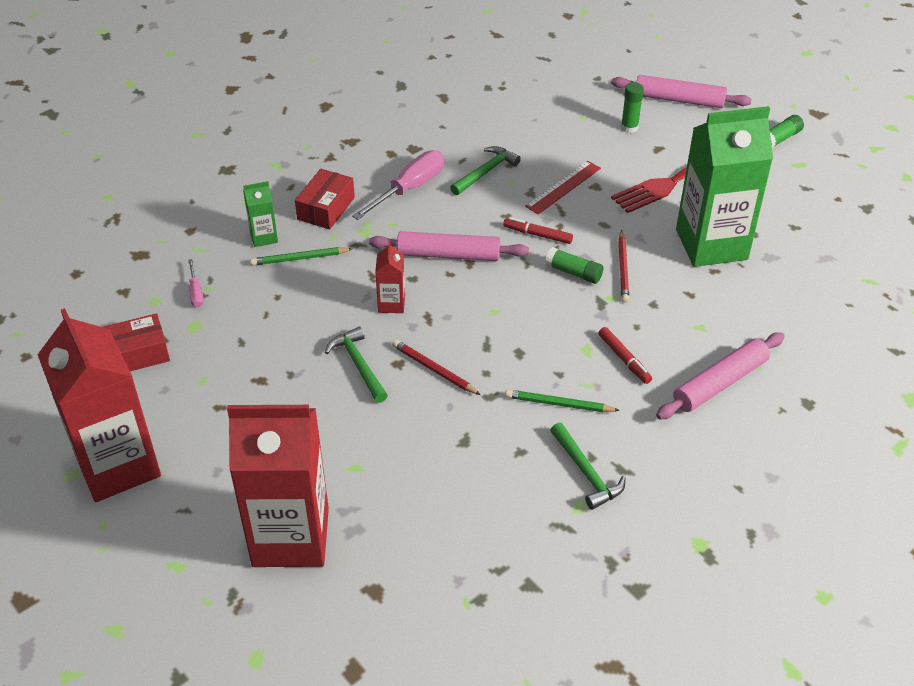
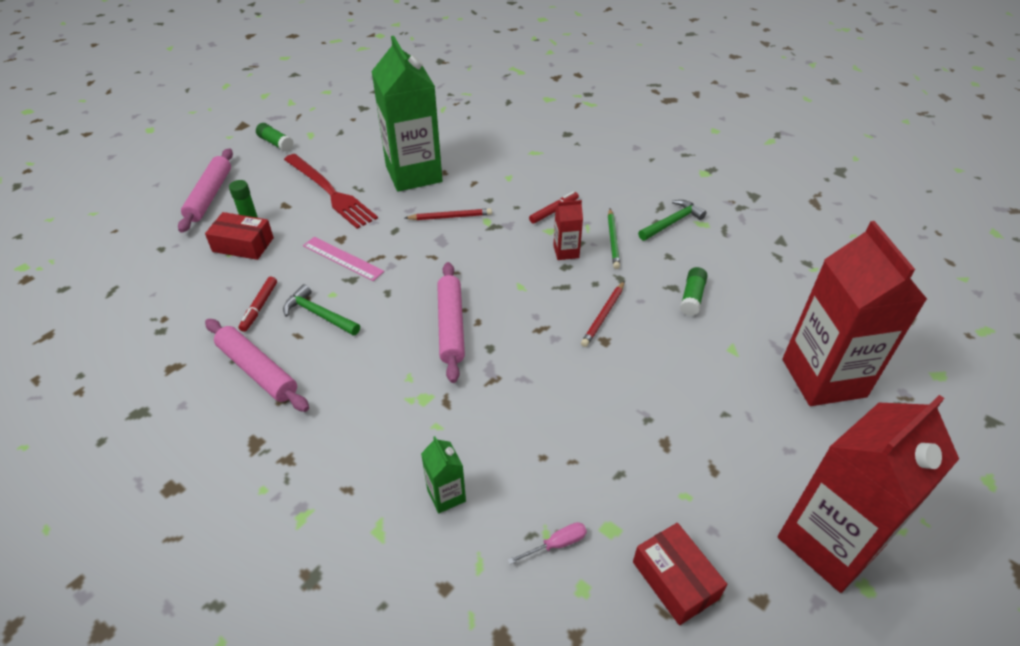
camera: 100 degrees left, 0 degrees up
green pencil [250,247,352,266] -> none
red box [295,169,355,229] -> red box moved to [205,212,274,260]
green hammer [325,326,388,403] -> none
pink screwdriver [352,150,444,220] -> none
red carton [375,242,405,313] -> red carton moved to [553,200,583,260]
red marker [503,217,573,244] -> red marker moved to [239,277,277,332]
red ruler [525,161,601,214] -> pink ruler [303,237,384,281]
green glue stick [545,247,603,284] -> green glue stick moved to [680,267,708,316]
pink rolling pin [656,332,785,419] -> pink rolling pin moved to [205,319,309,412]

